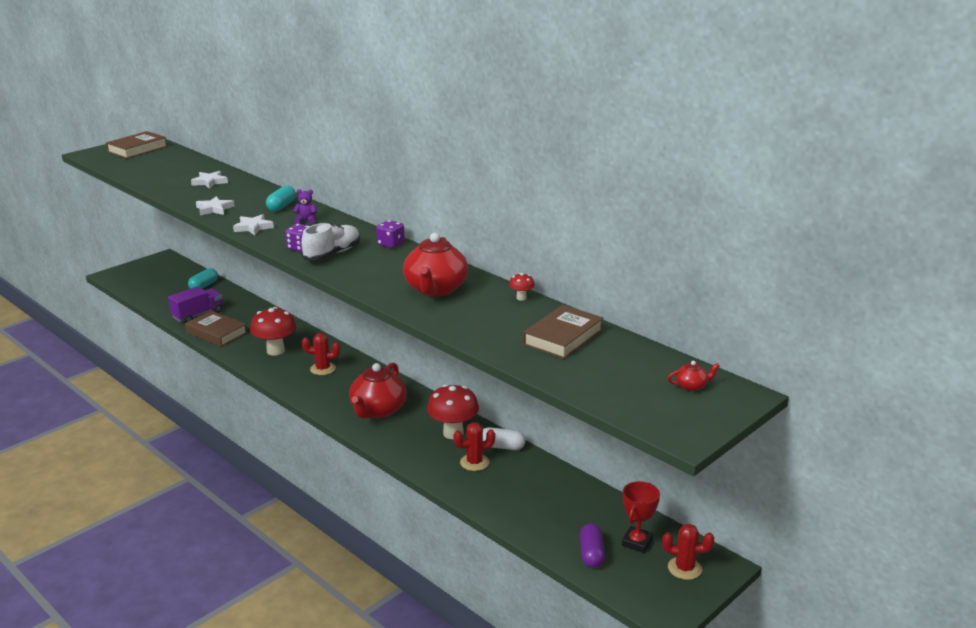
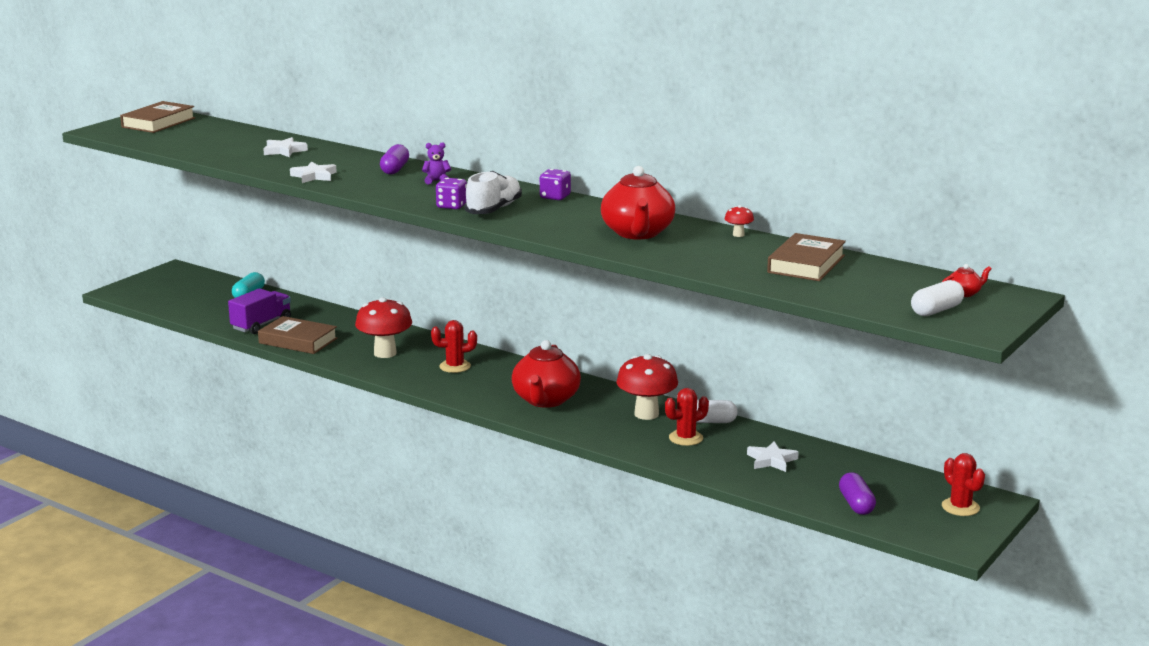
camera: 10 degrees left, 5 degrees down
white star [233,214,274,235] -> white star moved to [747,441,799,472]
turquoise capsule [266,185,296,212] -> purple capsule [380,144,409,175]
red trophy [622,481,660,553] -> none
red cactus [662,524,714,580] -> red cactus turned 60 degrees clockwise [942,453,985,516]
none -> white capsule [911,280,964,316]

